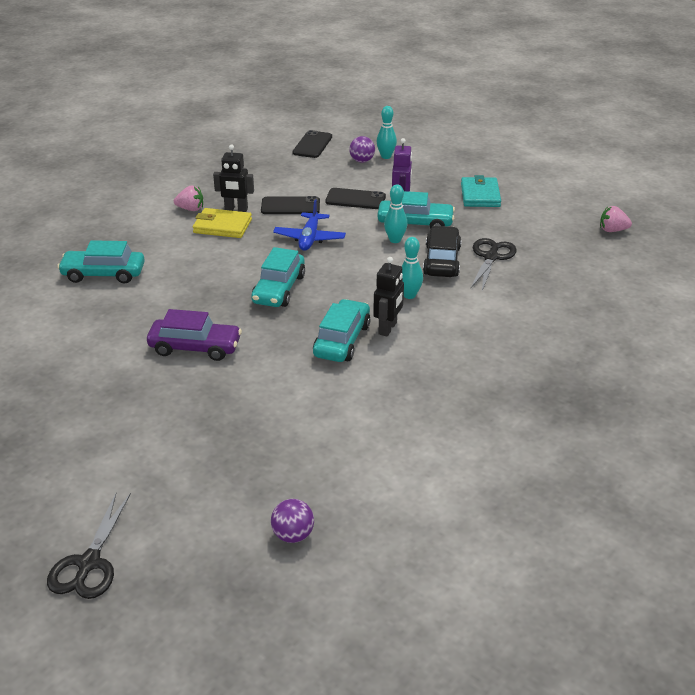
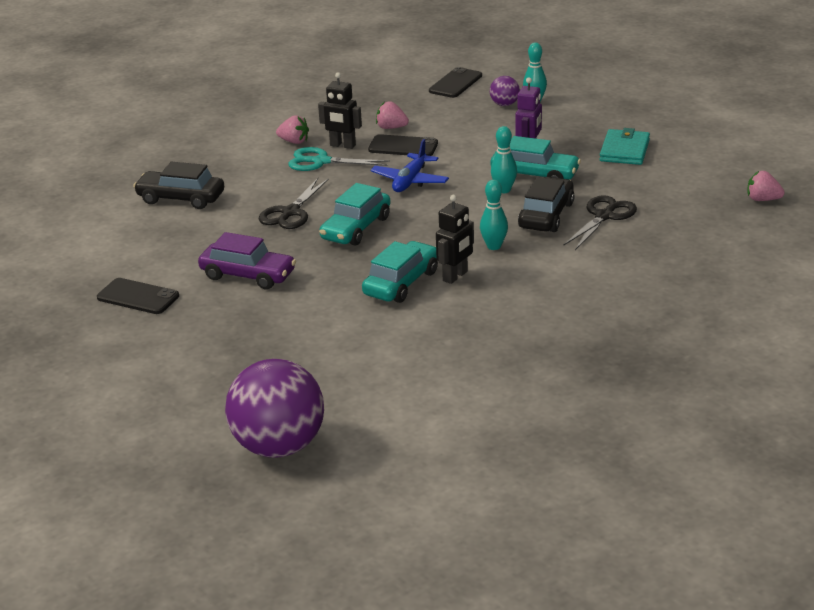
camera: 15 degrees right, 5 degrees down
black scissors [47,493,131,599] -> black scissors moved to [259,178,329,229]
turquoise car [57,240,145,284] -> black car [133,162,224,209]
yellow wallet [193,208,252,238] -> turquoise scissors [288,147,390,171]
purple ball [271,499,314,543] -> purple ball [225,359,324,458], size x2.25
black phone [325,188,386,209] -> black phone moved to [97,278,179,314]
none -> pink strawberry [376,101,409,129]

